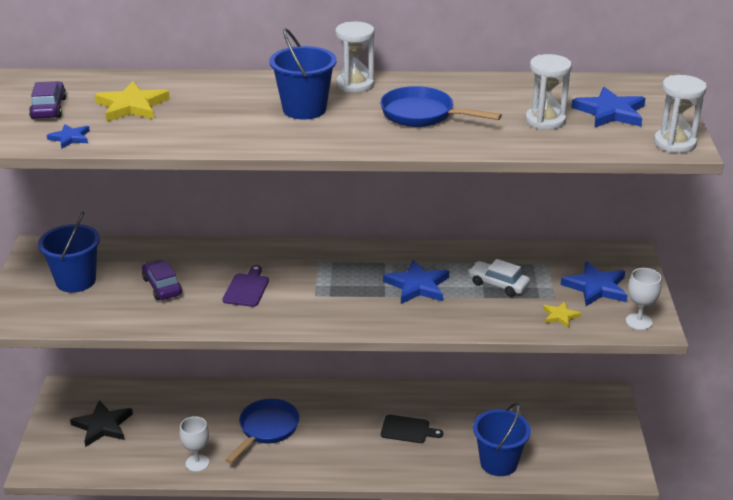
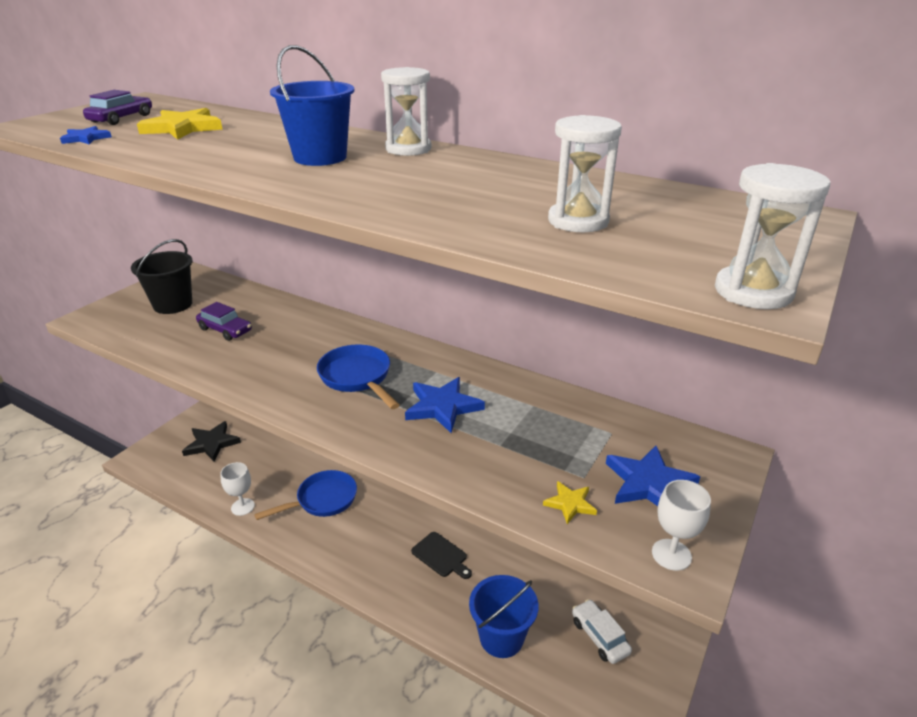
camera: 30 degrees right, 0 degrees up
blue bucket [38,212,100,293] -> black bucket [131,239,192,314]
purple car [142,260,182,300] -> purple car turned 120 degrees clockwise [196,302,252,341]
purple cutting board [223,265,269,307] -> none
blue pan [380,86,502,127] -> blue pan moved to [317,345,400,409]
white car [468,259,530,296] -> white car moved to [572,599,632,664]
blue star [571,87,646,127] -> none

